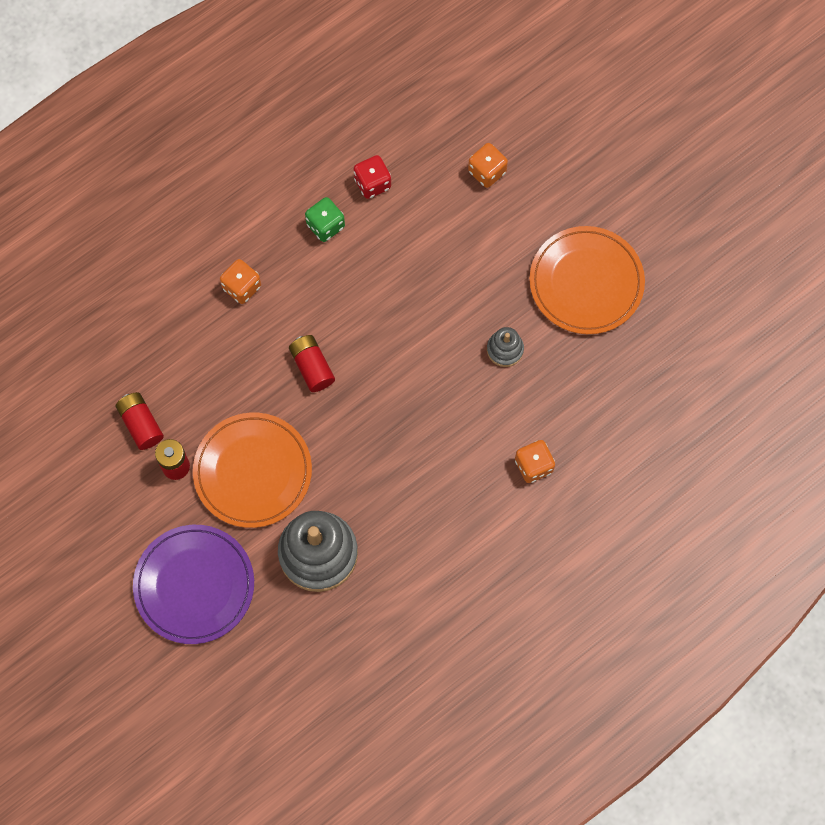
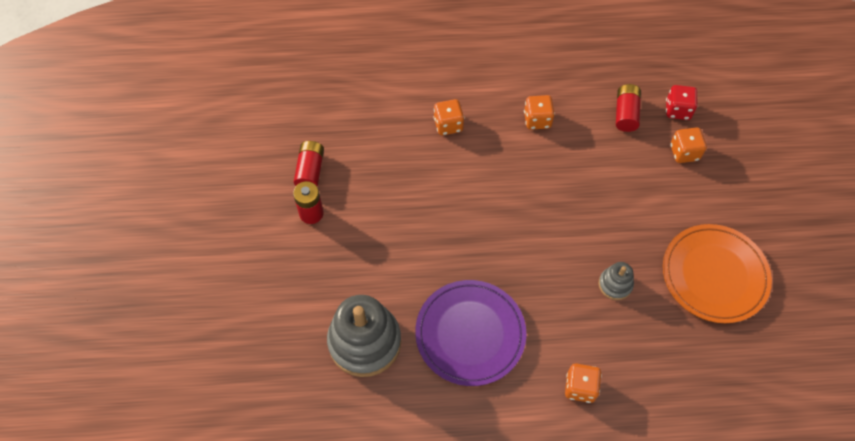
camera: 35 degrees right, 10 degrees down
purple plate [133,525,254,644] -> purple plate moved to [415,280,526,386]
orange plate [193,413,312,528] -> none
red battery [289,335,335,392] -> red battery moved to [616,84,641,132]
green dice [305,197,345,242] -> orange dice [524,95,555,130]
red dice [354,155,391,199] -> red dice moved to [666,85,698,120]

